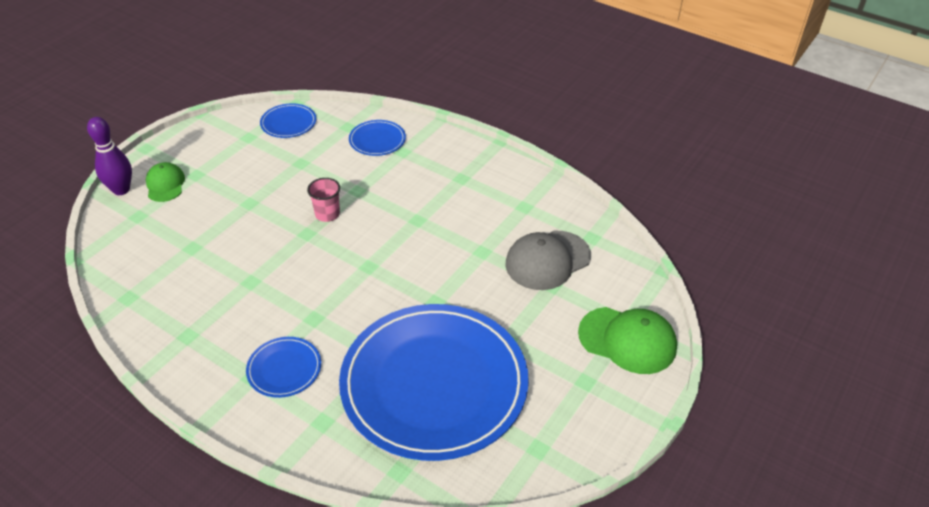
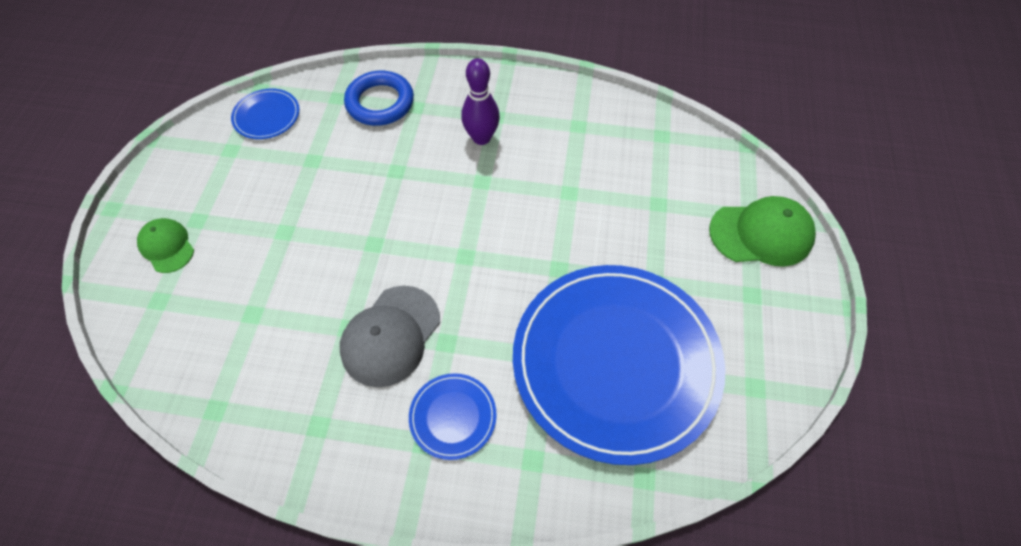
camera: 25 degrees left, 15 degrees up
purple bowling pin [87,117,132,195] -> purple bowling pin moved to [461,58,500,145]
pink cup [307,178,340,222] -> none
blue plate [349,120,406,156] -> blue ring [344,71,414,126]
grey cap [505,231,591,290] -> grey cap moved to [340,286,440,387]

